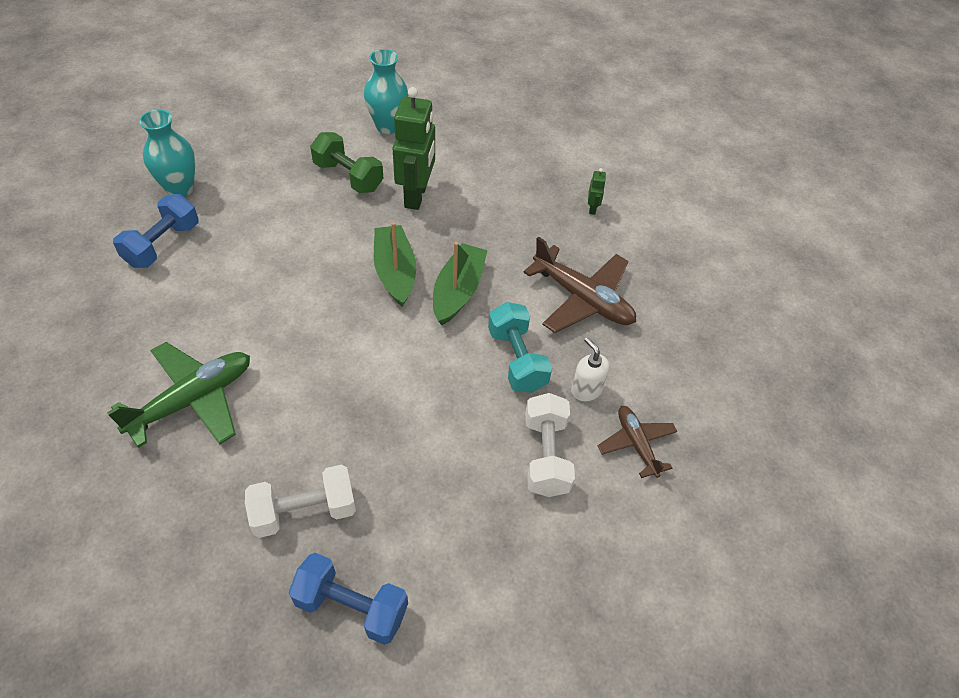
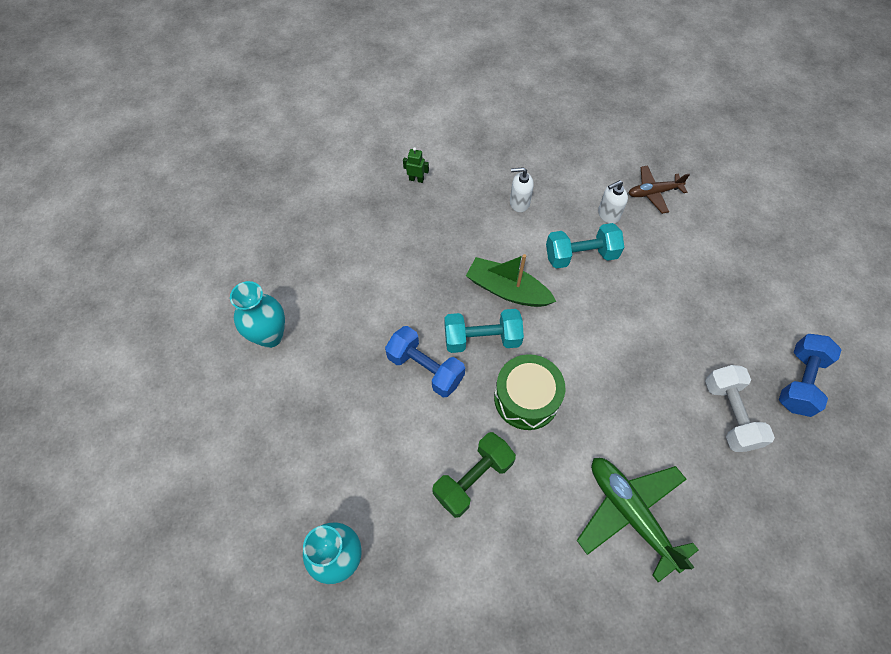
camera: 80 degrees left, 10 degrees up
blue dumbbell [113,194,199,268] -> blue dumbbell moved to [385,326,465,397]
green dumbbell [310,132,383,193] -> green dumbbell moved to [432,432,516,518]
green boat [374,222,416,307] -> turquoise dumbbell [445,309,524,353]
green robot [393,87,435,210] -> none
brown plane [523,237,636,333] -> white soap dispenser [510,167,534,212]
white dumbbell [525,393,575,497] -> none
none -> green drum [494,354,565,430]

